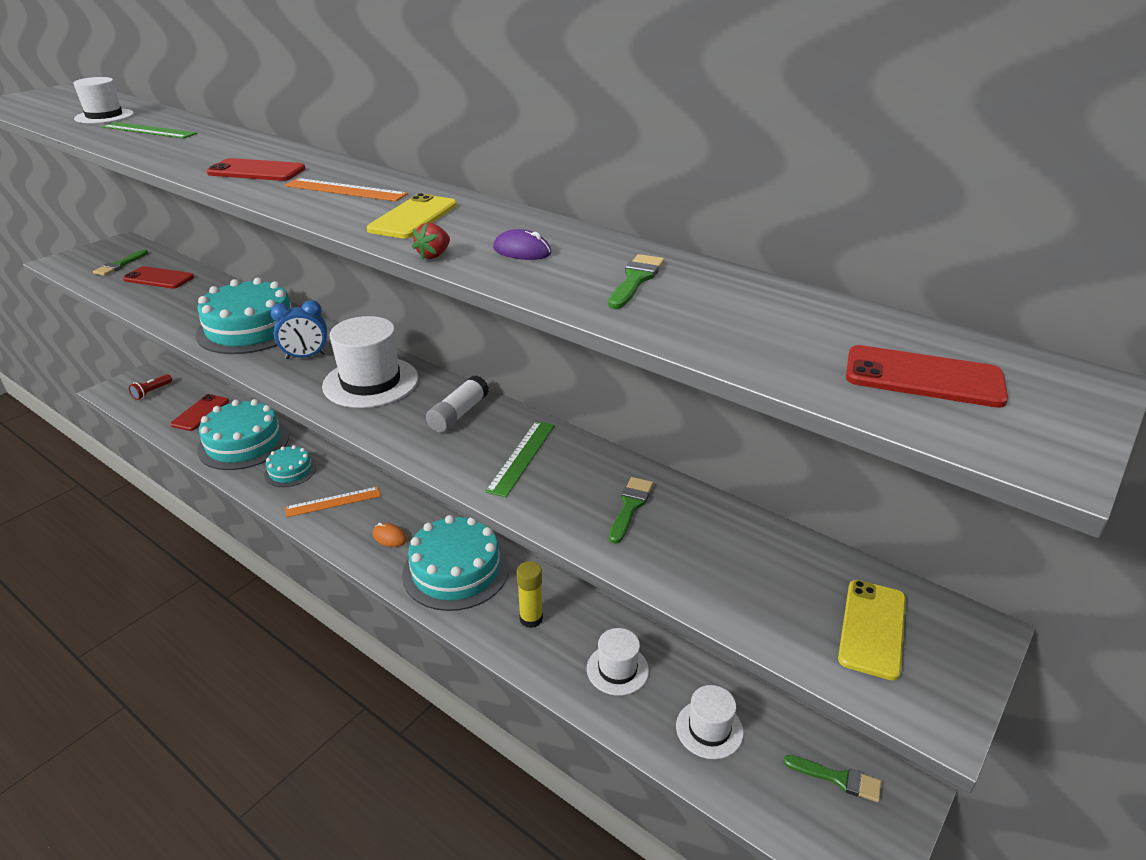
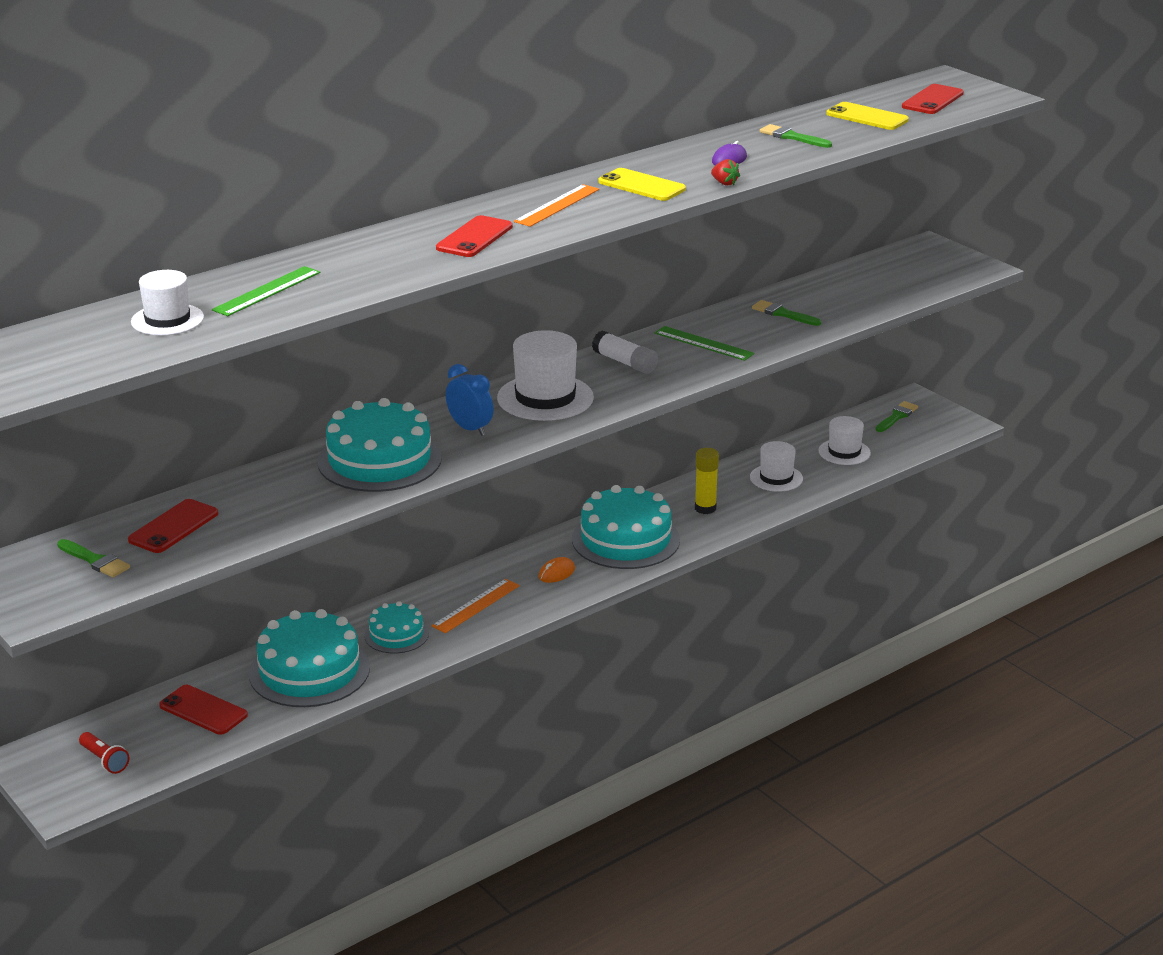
camera: 75 degrees left, 5 degrees down
blue clock [270,300,327,359] -> blue clock turned 45 degrees counterclockwise [446,364,493,436]
orange ruler [285,487,381,517] -> orange ruler turned 45 degrees clockwise [431,579,520,633]
yellow phone [838,580,906,680] -> yellow phone moved to [826,102,909,130]

